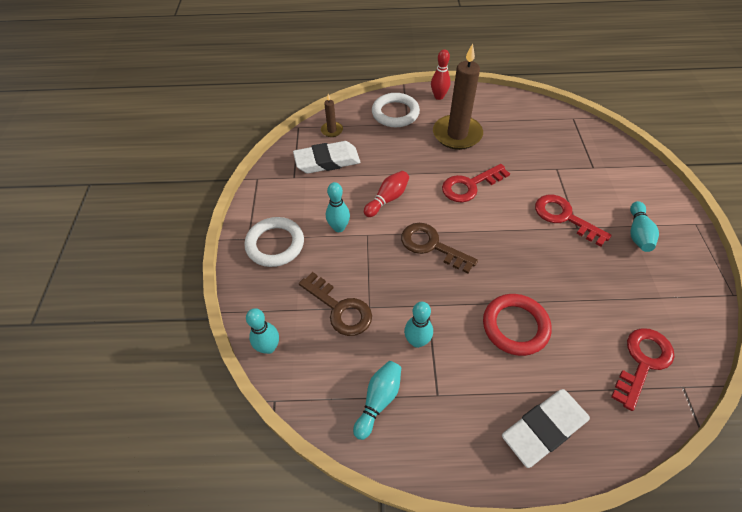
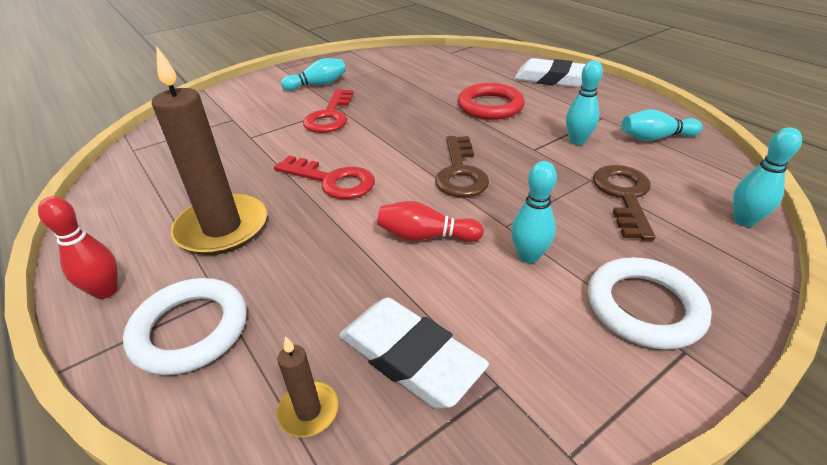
camera: 125 degrees left, 15 degrees down
red key [611,328,674,411] -> none

